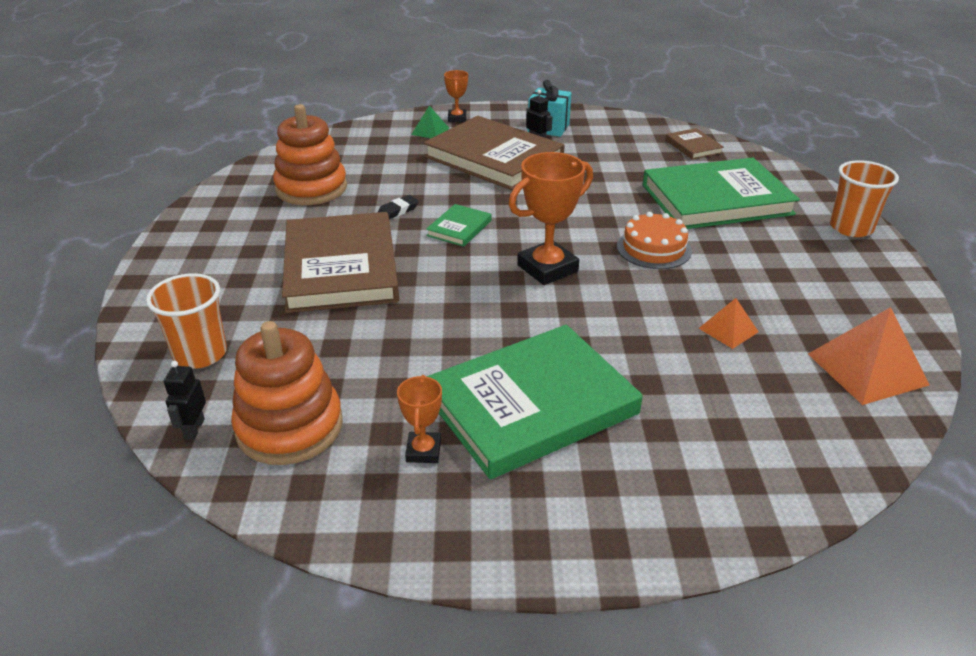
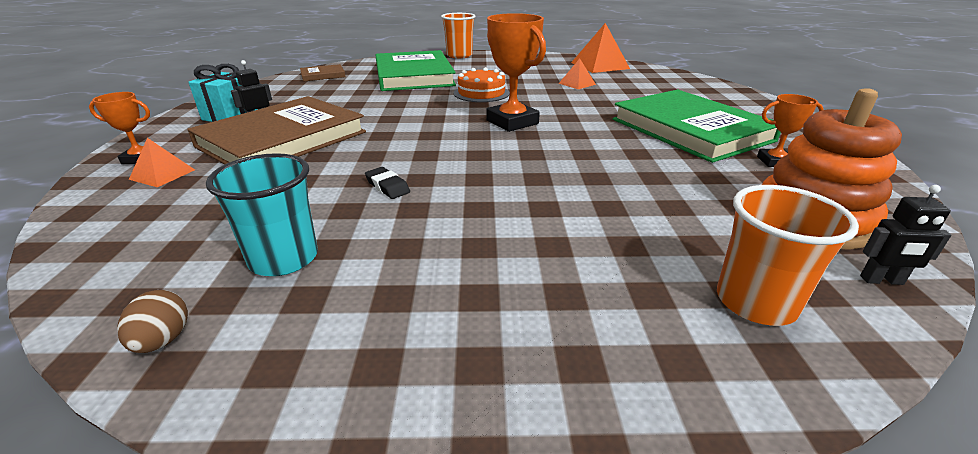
camera: 90 degrees left, 5 degrees down
orange stacking toy [273,104,347,205] -> turquoise cup [206,153,318,276]
brown book [282,212,399,313] -> none
green pyramid [411,106,450,138] -> orange pyramid [129,138,195,187]
green book [426,204,492,247] -> none
none -> brown egg [117,290,188,353]

